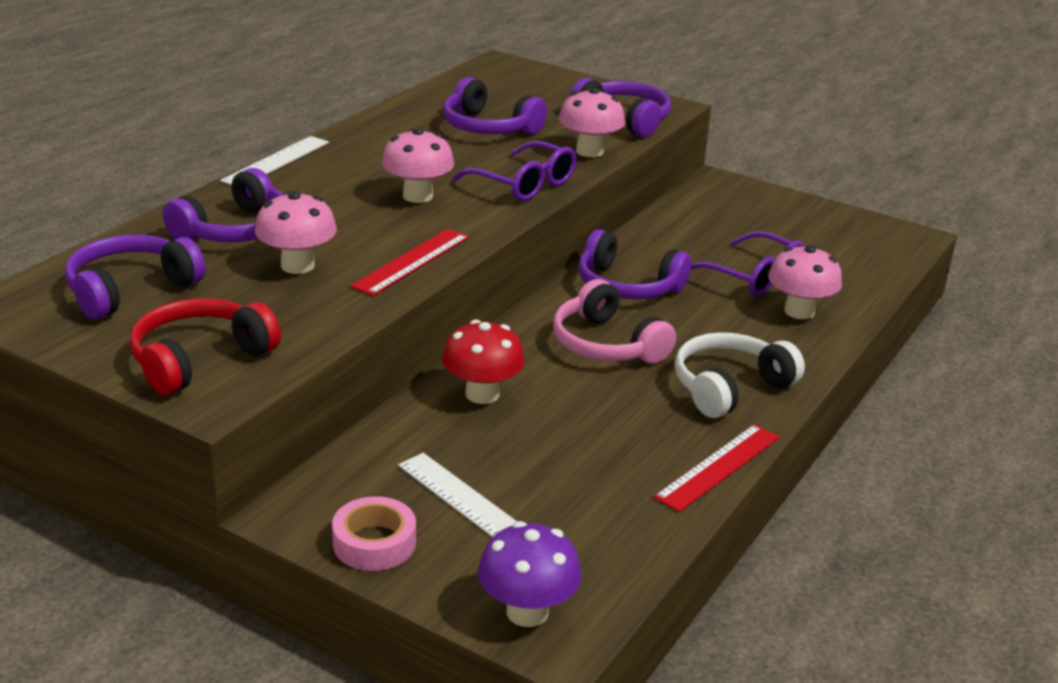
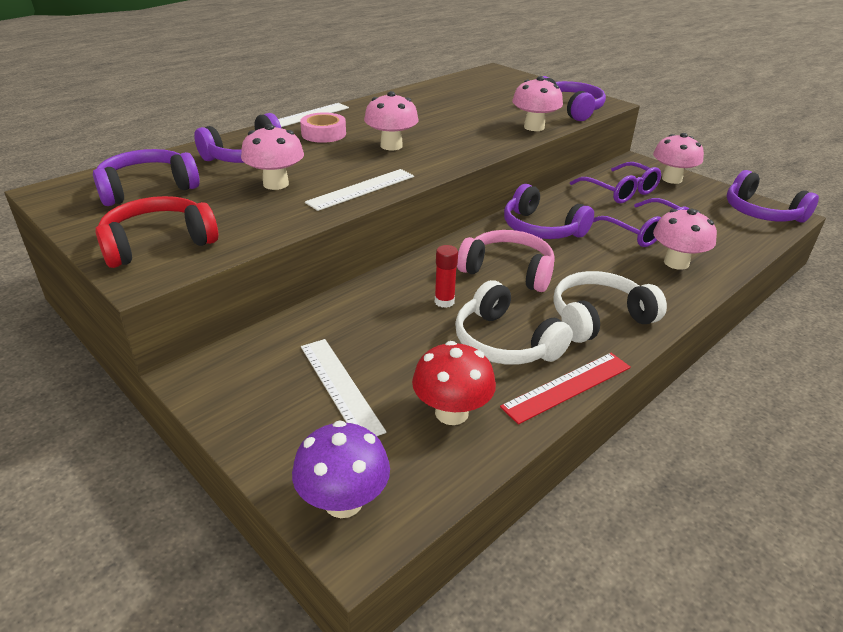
camera: 15 degrees right, 5 degrees up
pink tape [332,496,416,571] -> pink tape moved to [300,112,346,143]
red ruler [350,229,469,296] -> white ruler [305,169,414,211]
red mushroom [442,320,525,404] -> red mushroom moved to [412,341,496,425]
purple headphones [443,77,547,134] -> purple headphones moved to [726,170,819,223]
purple glasses [452,141,577,201] -> purple glasses moved to [570,162,661,204]
pink headphones [553,279,676,364] -> pink headphones turned 135 degrees clockwise [457,230,555,292]
none -> red glue stick [435,245,458,308]
none -> white headphones [455,280,573,365]
none -> pink mushroom [653,133,704,184]

